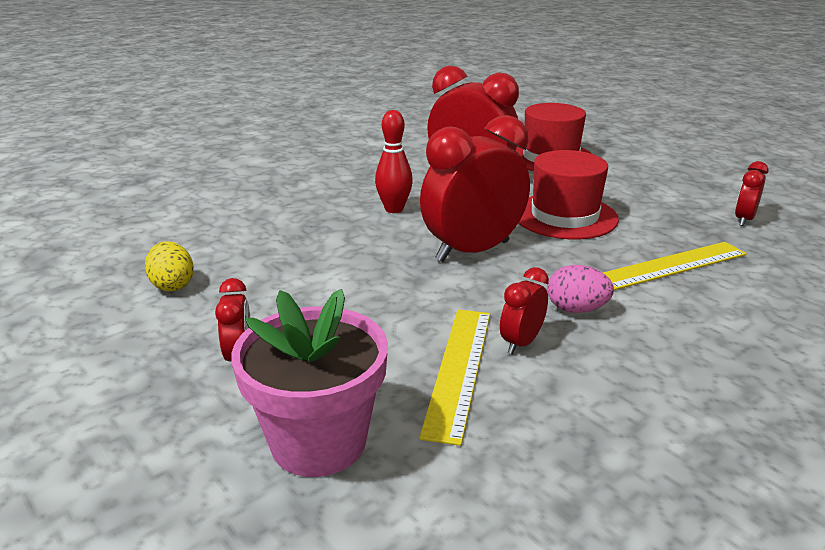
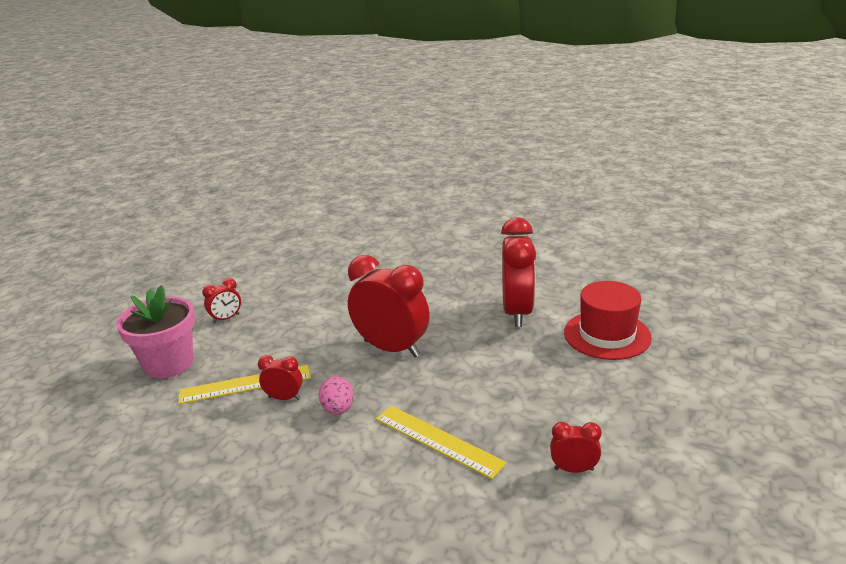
camera: 65 degrees right, 0 degrees up
yellow egg [145,241,194,292] -> none
red bowling pin [375,110,413,213] -> none
red hat [518,150,619,239] -> none

